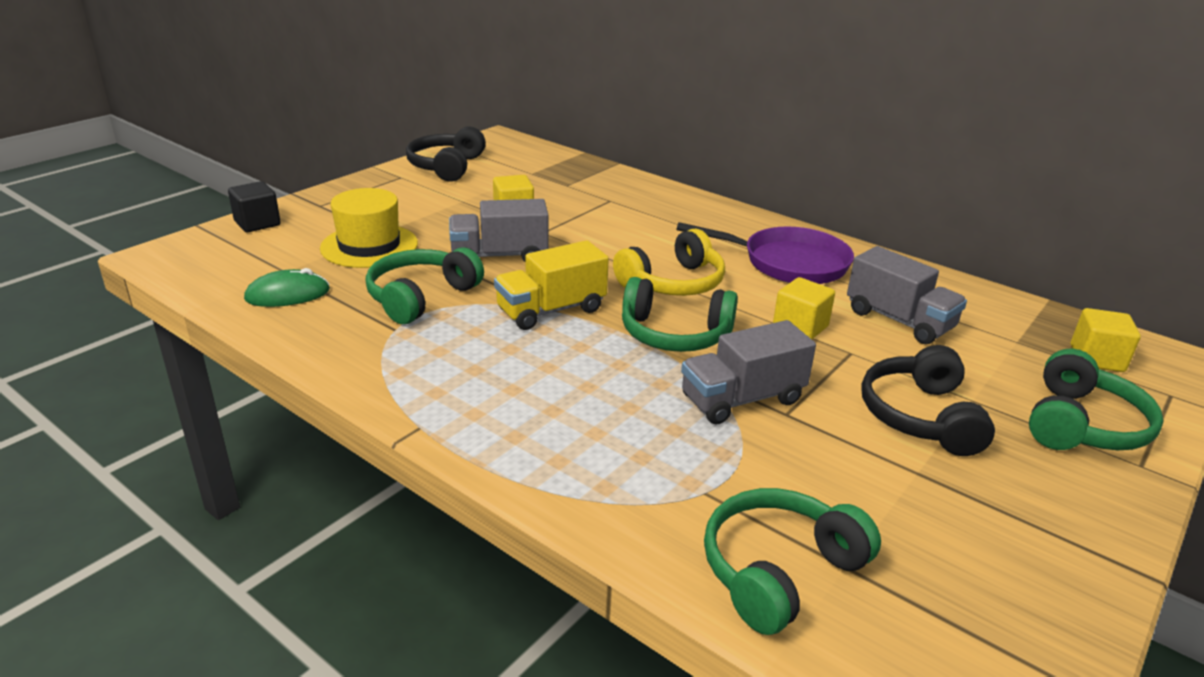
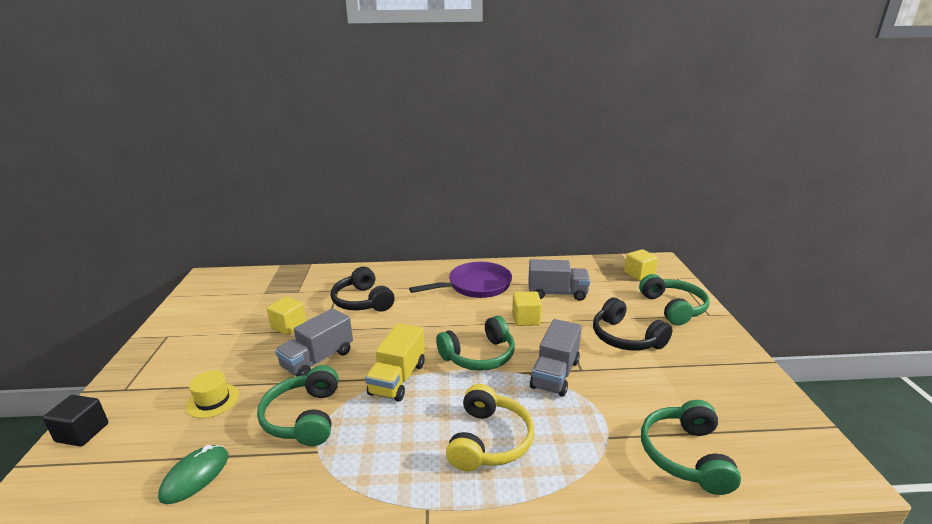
camera: 40 degrees left, 5 degrees down
yellow hat [320,188,418,268] -> yellow hat [186,370,239,418], size x0.62
black headphones [406,126,486,182] -> black headphones moved to [331,267,395,312]
yellow headphones [613,229,725,296] -> yellow headphones moved to [446,384,534,472]

